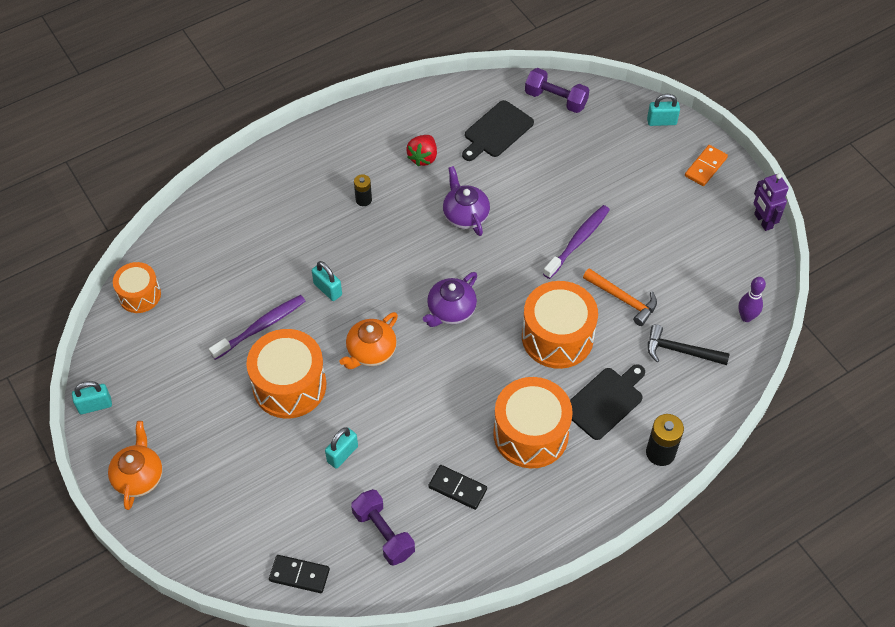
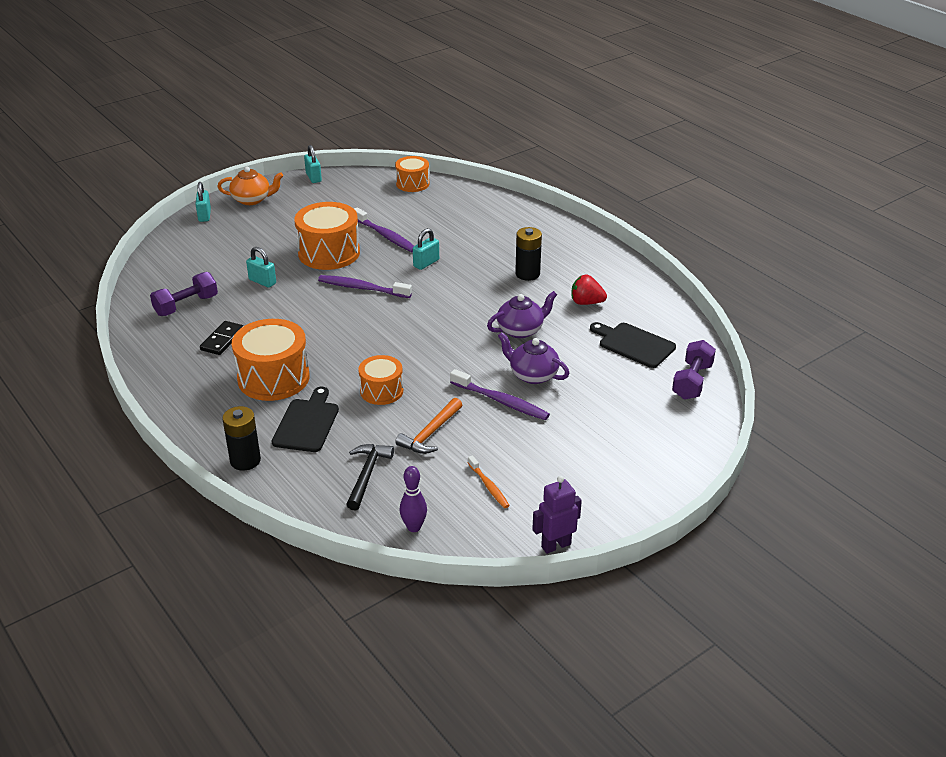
camera: 85 degrees right, 20 degrees down
black domino [269,555,330,593] -> none
orange teapot [339,312,398,369] -> purple toothbrush [318,275,412,298]
black battery [354,174,372,206] -> black battery [515,227,542,281], size x1.61
purple teapot [423,272,477,327] -> purple teapot moved to [498,332,570,384]
orange drum [522,281,598,369] -> orange drum [359,355,403,405], size x0.60
black cutting board [570,364,645,440] -> black cutting board turned 120 degrees counterclockwise [272,387,339,452]
turquoise padlock [647,94,680,126] -> turquoise padlock moved to [195,182,211,222]
orange domino [685,145,728,186] -> none
none -> orange toothbrush [468,455,510,508]

